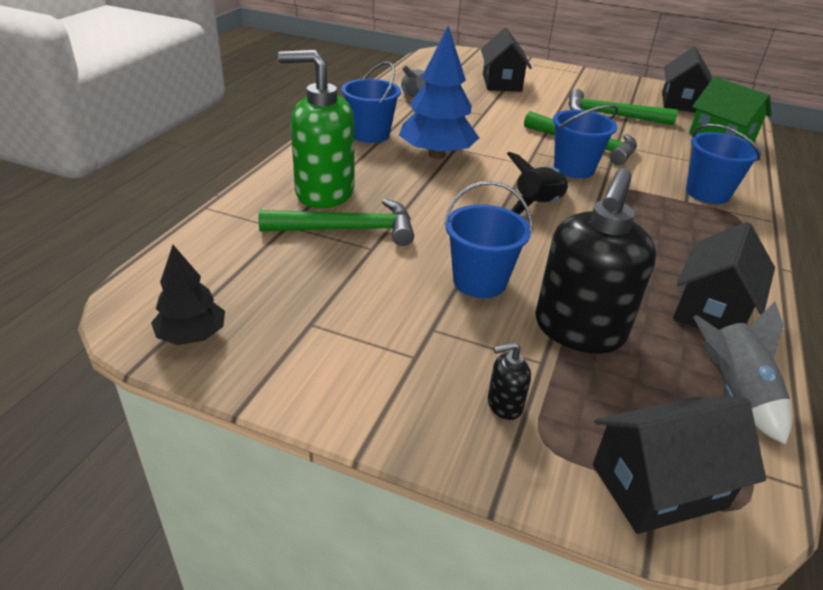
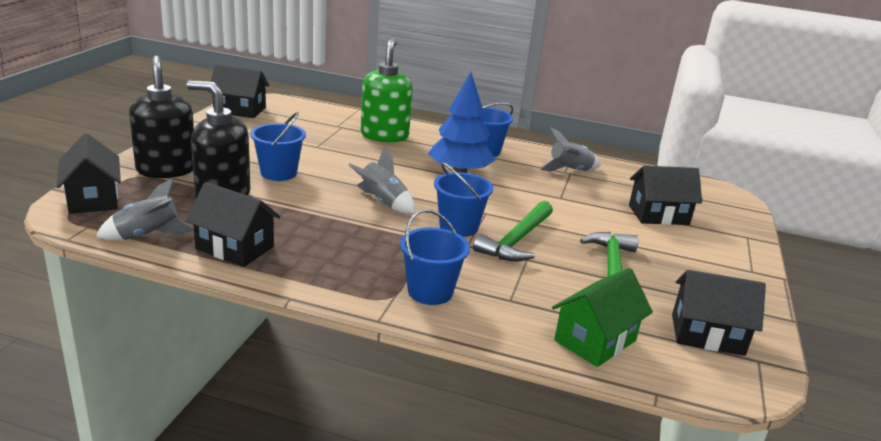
camera: 85 degrees right, 10 degrees down
black tree [151,245,225,345] -> black house [208,64,269,118]
green hammer [258,199,414,246] -> none
black soap dispenser [488,342,531,420] -> black soap dispenser [129,55,194,178], size x2.45
black rocket [507,152,569,214] -> grey rocket [348,147,415,214]

